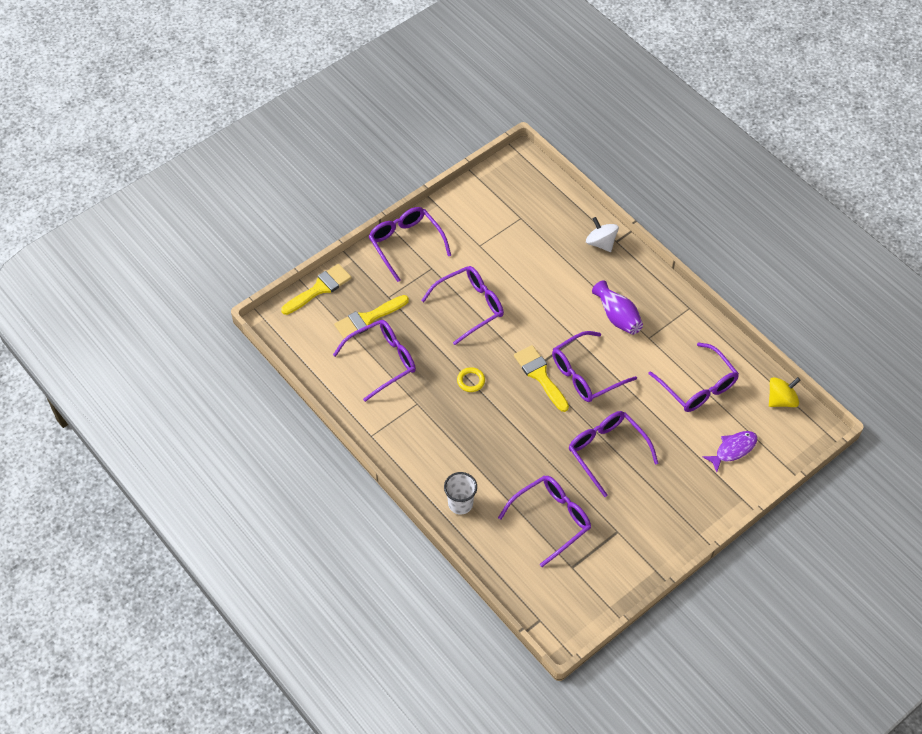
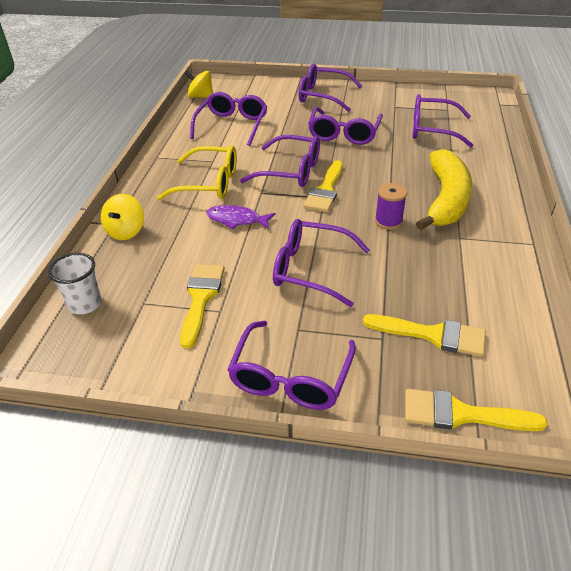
camera: 130 degrees left, 15 degrees down
purple glasses [333,320,416,402] -> purple glasses moved to [299,64,362,112]
white cup [444,472,477,514] -> white cup moved to [48,253,101,314]
yellow ring [457,367,485,392] -> purple spool [375,183,407,230]
white spinning top [586,217,619,252] -> yellow spinning top [101,194,144,240]
purple vase [592,280,643,335] -> yellow glasses [157,146,237,200]
purple fish [703,431,757,472] -> purple fish moved to [206,205,276,229]
none -> yellow brush [180,264,225,348]
none -> yellow banana [416,149,472,230]

